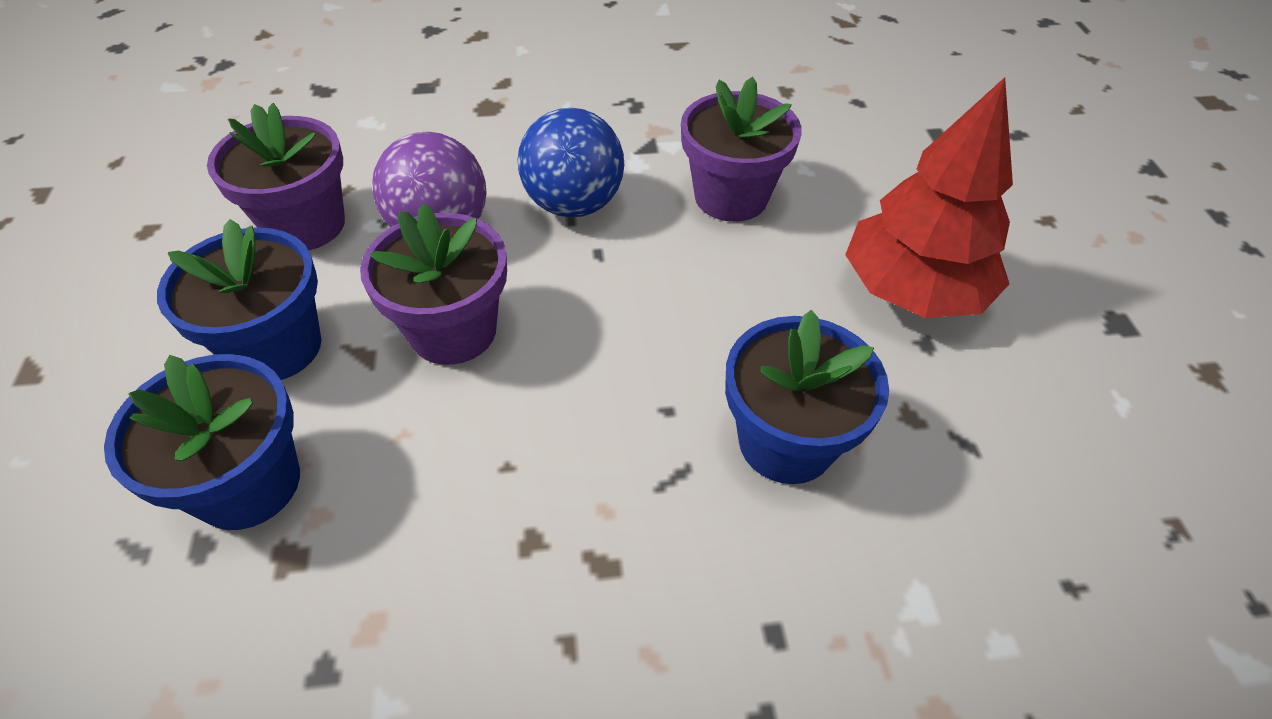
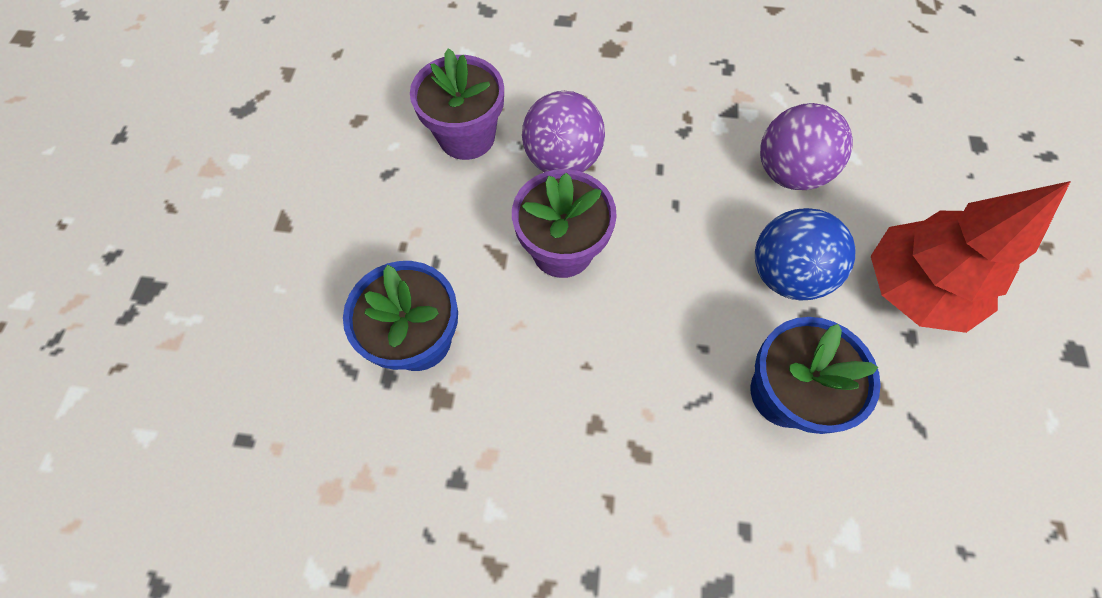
camera: 15 degrees right, 15 degrees up
blue flower pot [157,219,322,380] -> none
blue ball [517,108,624,218] -> blue ball moved to [755,208,855,301]
purple flower pot [681,77,802,222] -> purple ball [760,103,853,190]

